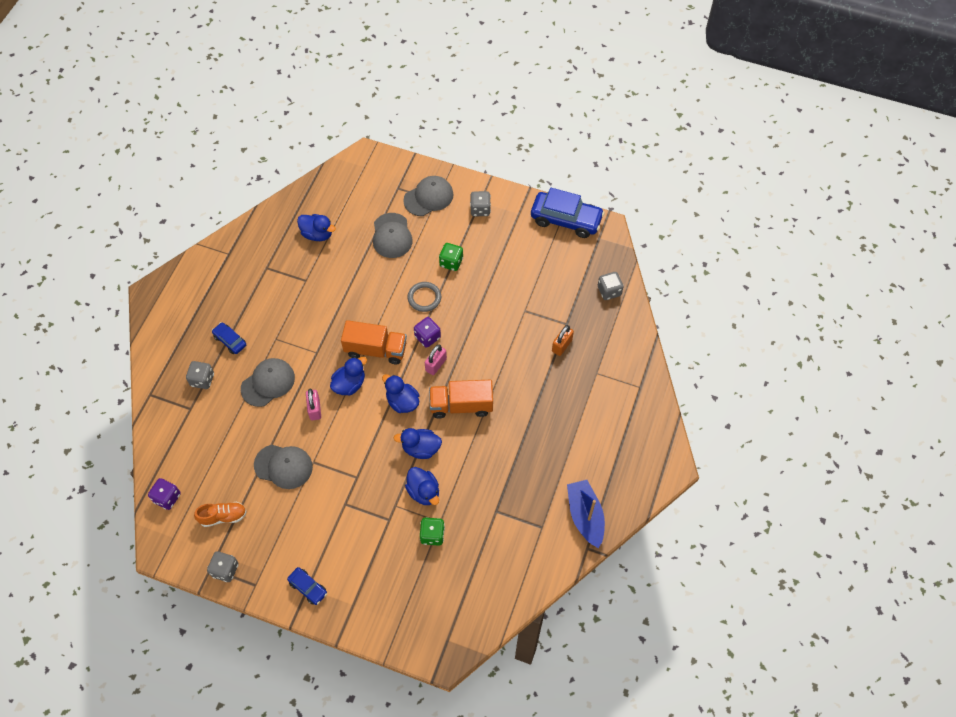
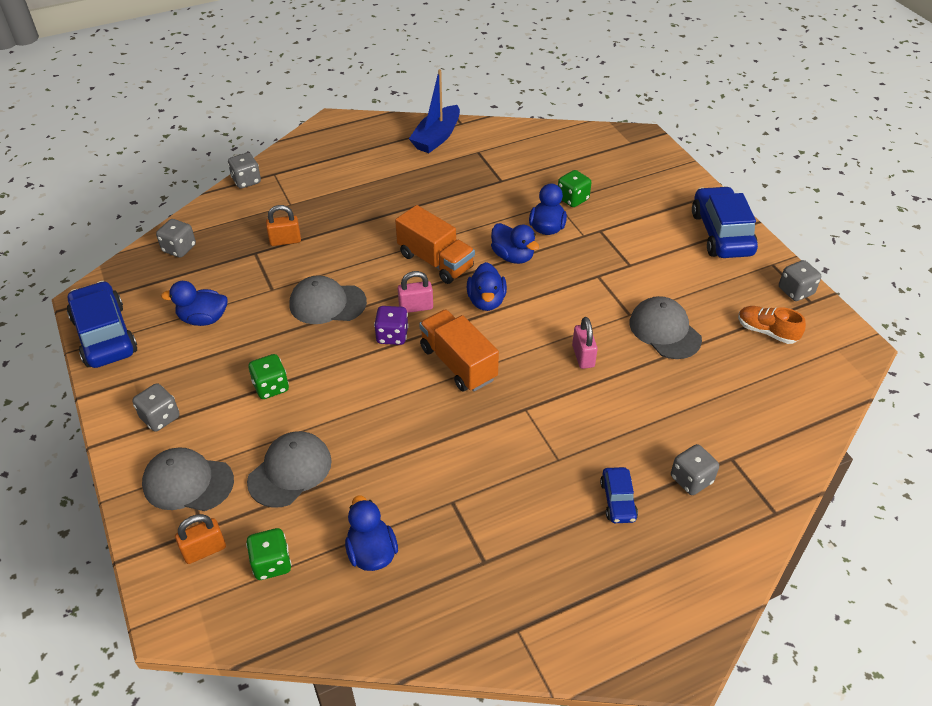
camera: 135 degrees left, 15 degrees down
purple dice [148,478,181,510] -> none
grey cap [241,358,295,407] -> grey cap moved to [290,275,367,324]
blue car [287,567,327,605] -> blue car [692,186,758,258], size x1.98
pink padlock [306,388,321,420] -> pink padlock turned 45 degrees counterclockwise [572,317,598,369]
blue duck [330,357,367,396] -> blue duck moved to [161,281,228,326]
grey ring [408,282,441,312] -> none
none -> orange padlock [175,514,226,564]
none -> grey dice [228,153,261,189]
none -> green dice [246,528,292,580]

